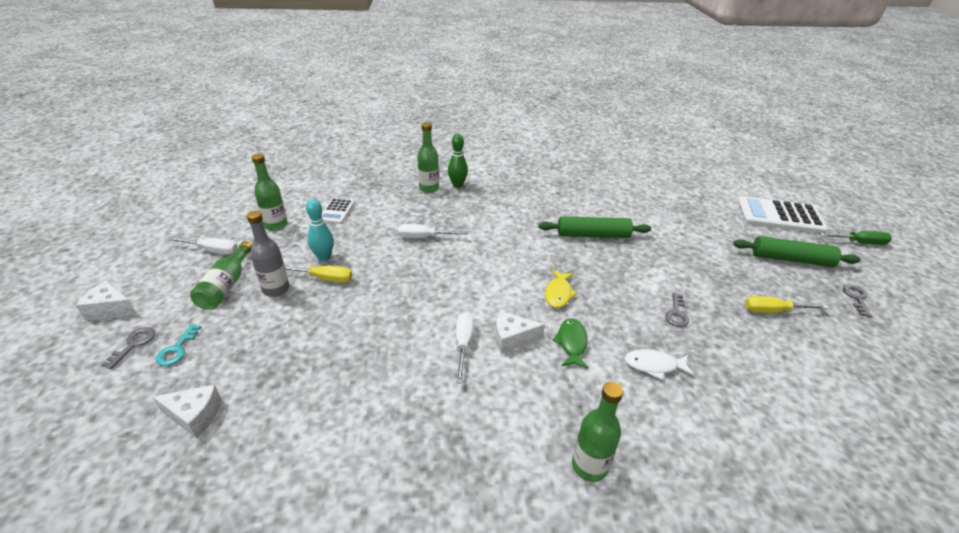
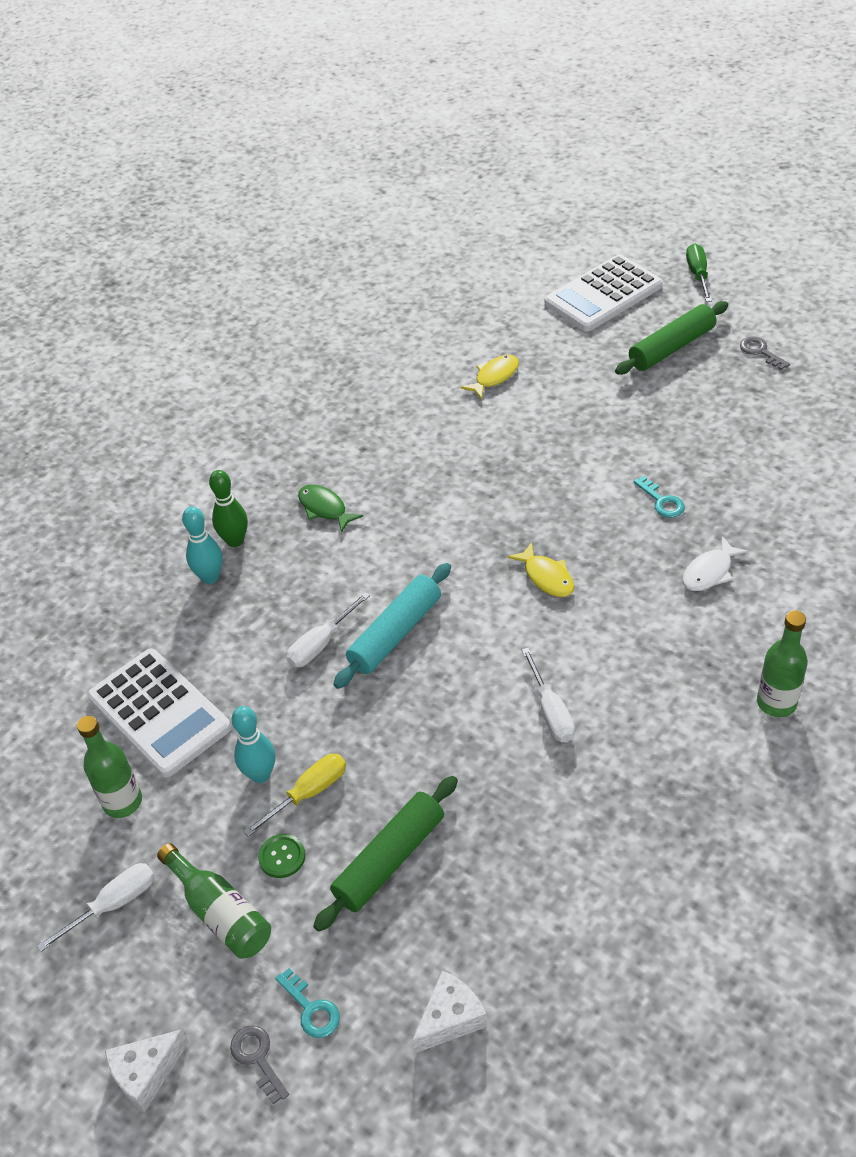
camera: 45 degrees left, 10 degrees up
grey bottle [247,211,290,297] -> green button [258,834,305,878]
white calculator [322,198,354,224] -> white calculator [87,649,231,777], size x1.93
green bottle [417,122,439,193] -> turquoise bowling pin [182,507,223,584]
white screwdriver [456,312,474,383] -> white screwdriver turned 150 degrees counterclockwise [522,648,575,742]
white cheese [496,311,545,354] -> none
green rolling pin [539,216,651,238] -> green rolling pin moved to [313,776,458,932]
green fish [552,319,589,368] -> green fish moved to [298,485,363,533]
grey key [665,293,689,327] -> turquoise key [634,476,685,518]
yellow screwdriver [745,296,829,313] -> none
green screwdriver [820,231,892,245] -> green screwdriver turned 45 degrees counterclockwise [686,243,712,302]
none -> turquoise rolling pin [333,563,451,689]
none -> yellow fish [460,355,519,400]

